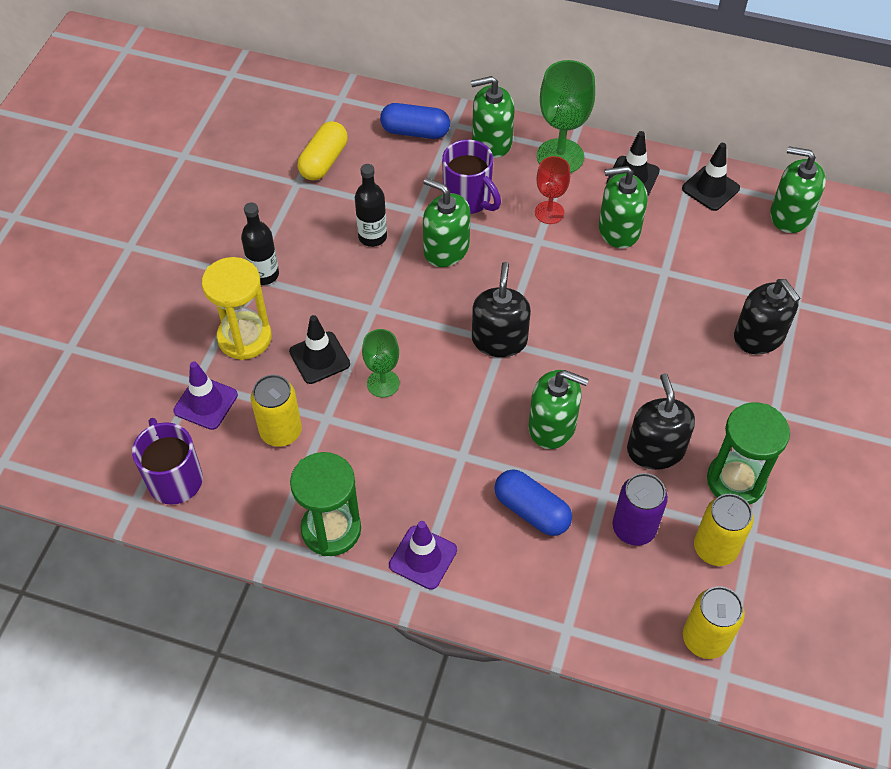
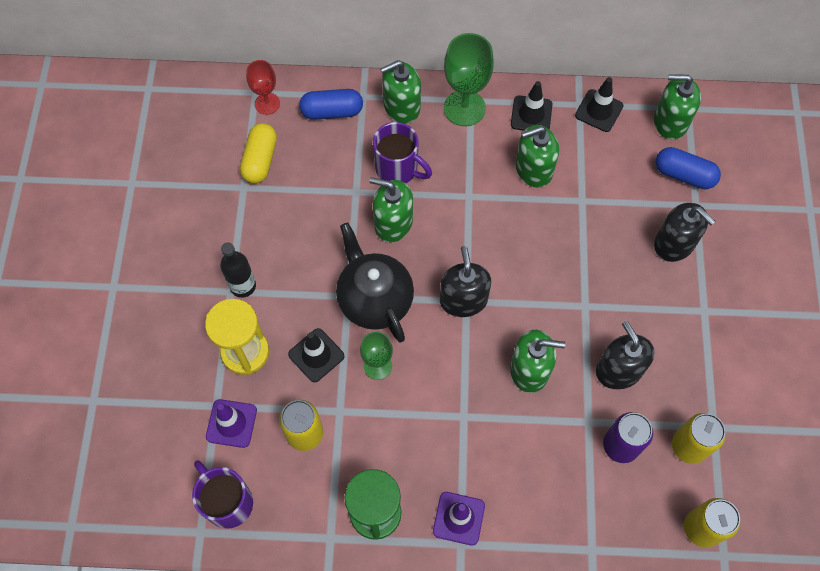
camera: 15 degrees left, 10 degrees up
black bottle [355,164,387,247] -> none
blue capsule [494,469,572,536] -> blue capsule moved to [655,147,721,189]
red goblet [535,156,570,224] -> red goblet moved to [246,60,280,115]
green hourglass [707,402,790,505] -> none
none -> black teapot [336,223,414,343]

